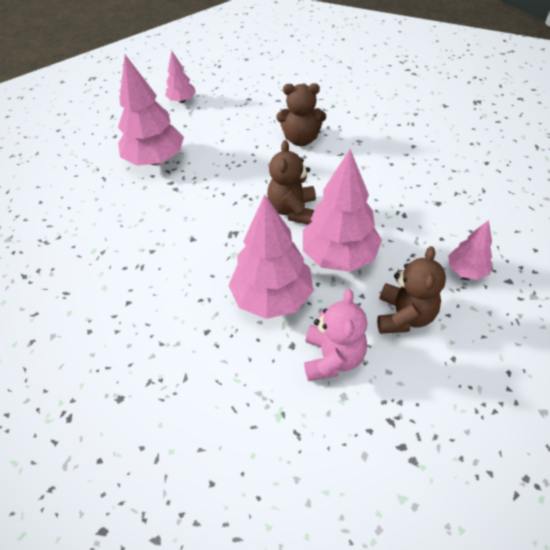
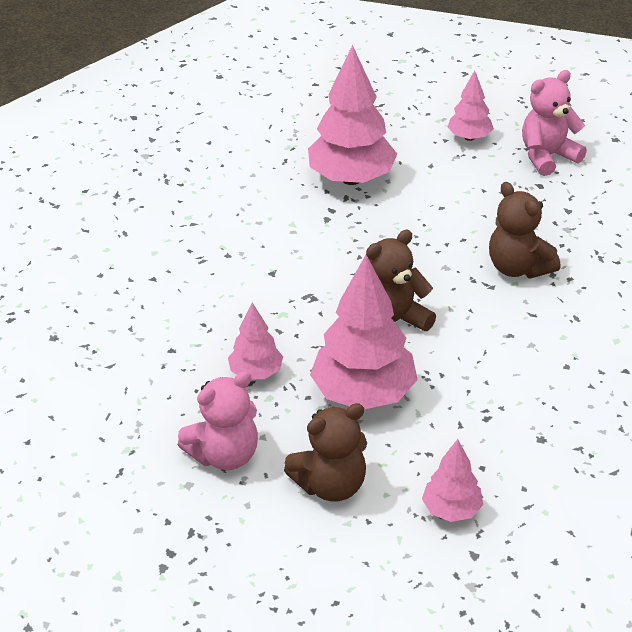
camera: 50 degrees right, 10 degrees down
pink tree [228,194,313,319] -> pink tree [228,303,283,379], size x0.53
none -> pink teddy bear [522,70,587,176]

